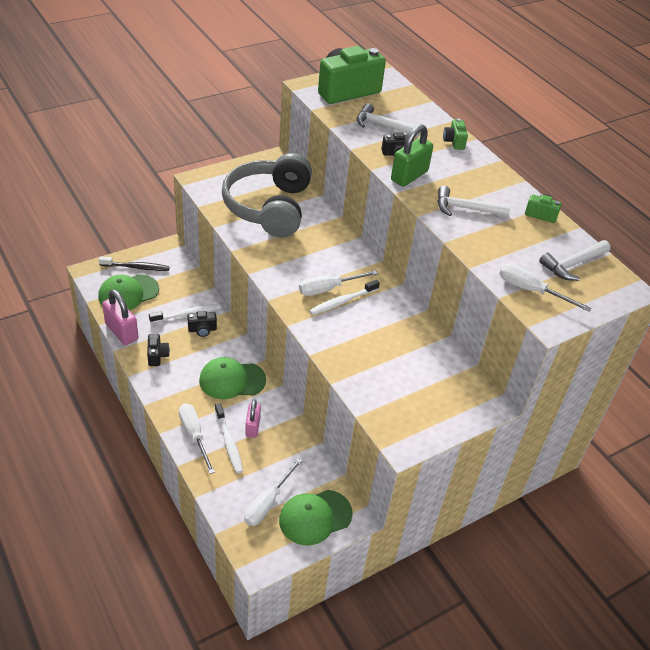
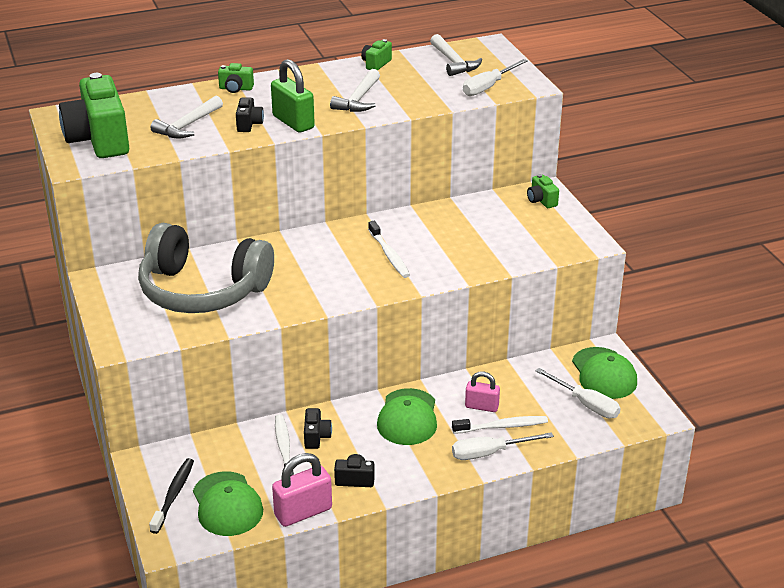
camera: 75 degrees left, 10 degrees down
white screwdriver [299,270,378,296] -> none
none -> green camera [527,174,559,208]

